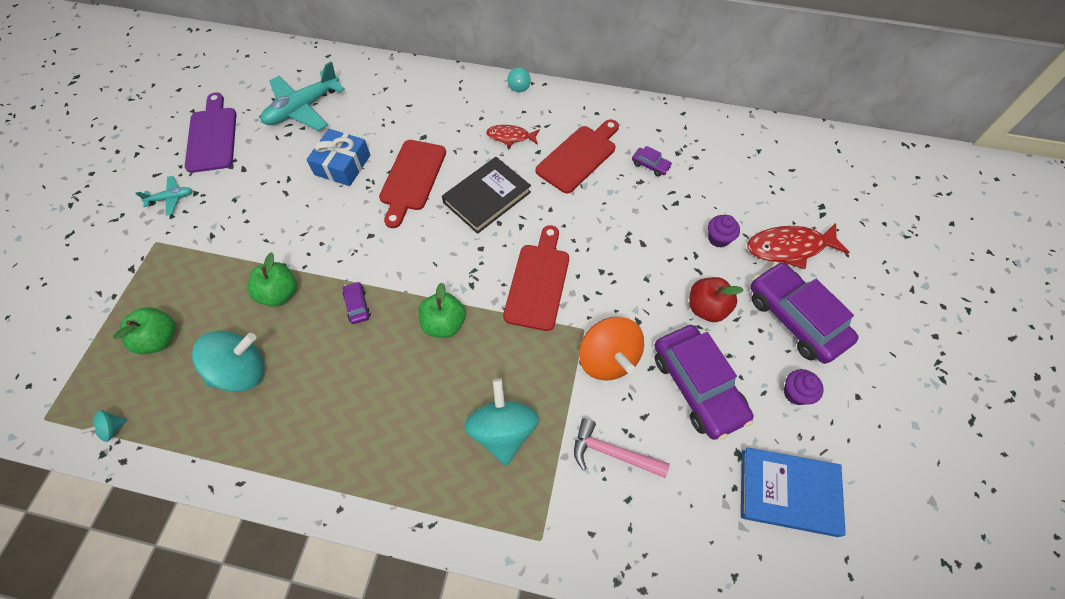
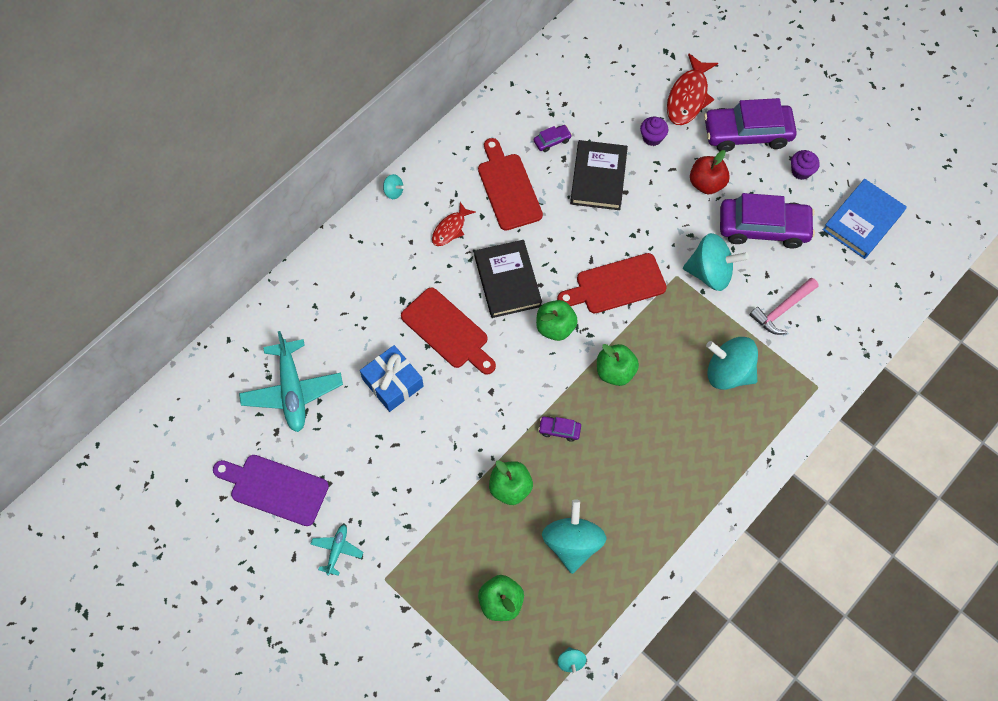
camera: 60 degrees left, 5 degrees up
red cutting board [503,225,569,331] -> red cutting board turned 60 degrees counterclockwise [557,253,667,314]
orange spinning top [579,317,644,381] -> turquoise spinning top [683,233,749,291]
none -> green apple [536,300,578,341]
none -> black book [570,140,628,210]

